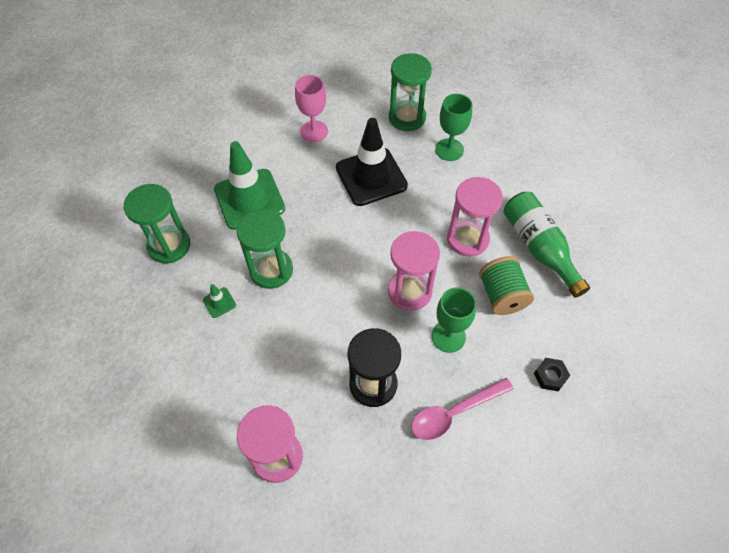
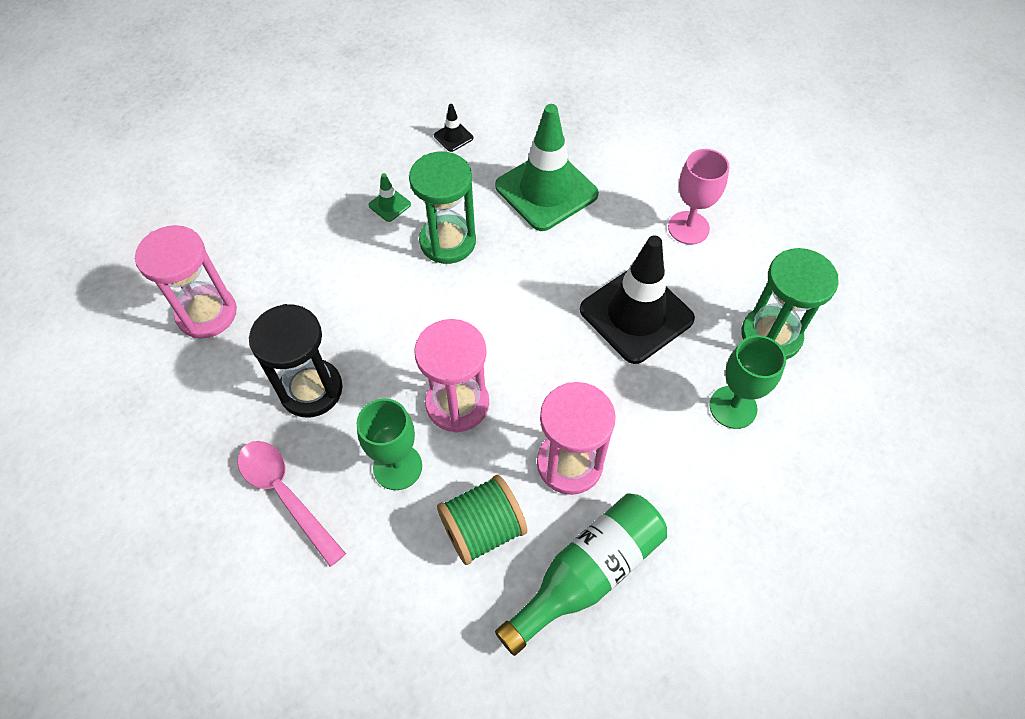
camera: 75 degrees right, 0 degrees up
green hourglass [124,184,190,264] -> black traffic cone [434,104,473,152]
black nut [534,358,570,391] -> none

